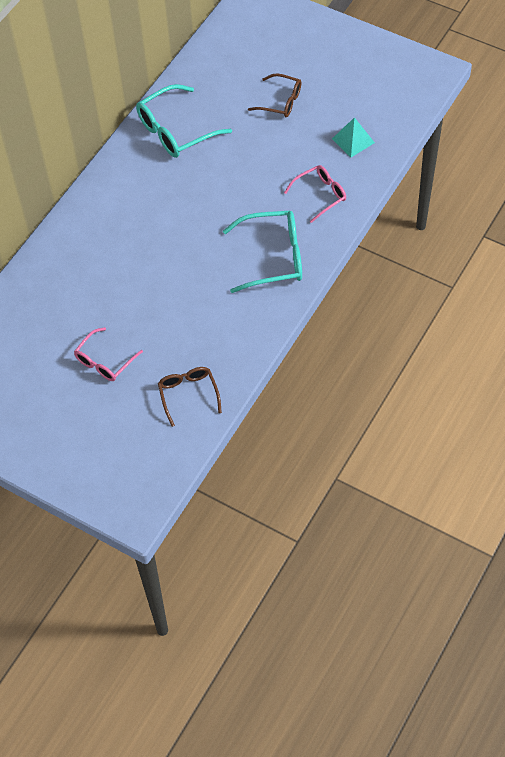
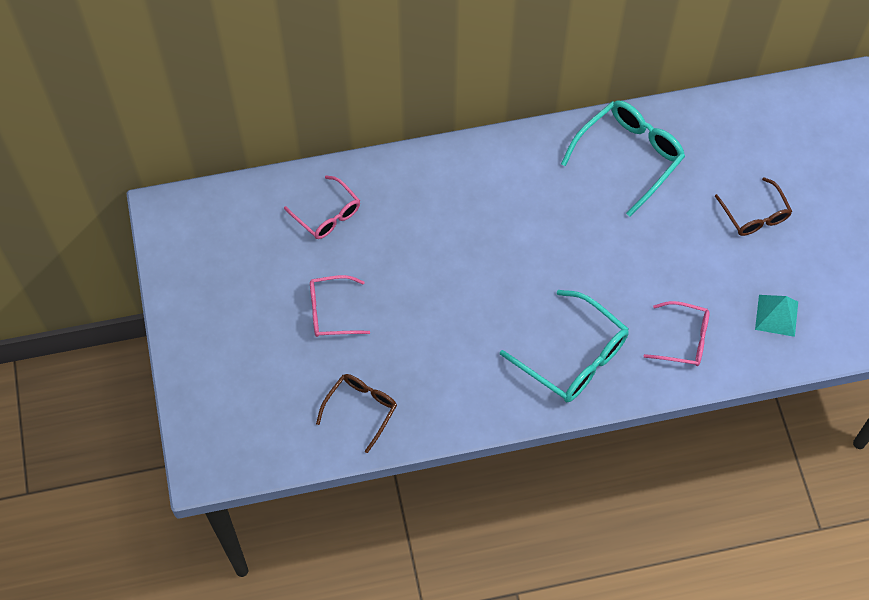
camera: 45 degrees right, 5 degrees up
turquoise glasses [136,84,232,158] -> turquoise glasses turned 120 degrees clockwise [561,100,685,216]
none -> pink glasses [284,175,360,239]

